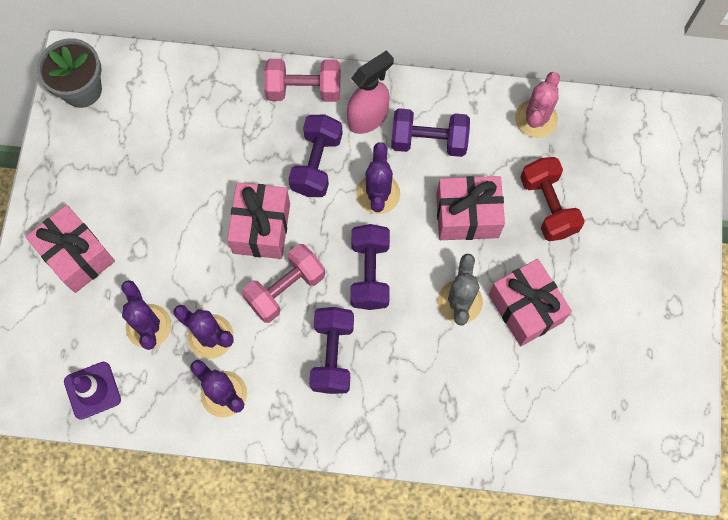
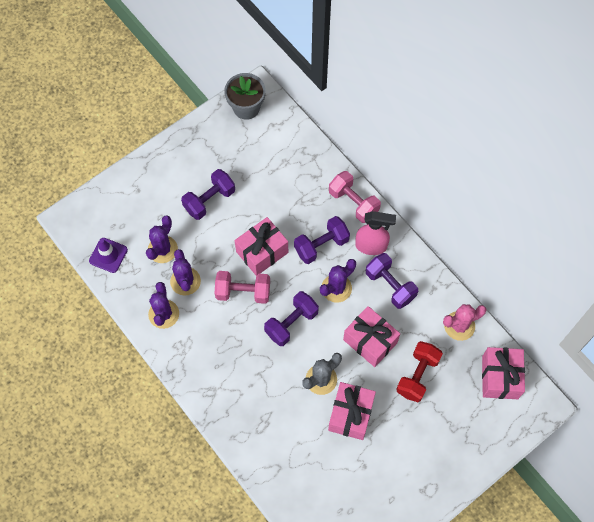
camera: 45 degrees right, 5 degrees down
pink gift [26,205,115,293] -> pink gift moved to [482,347,525,399]
purple dumbbell [309,307,354,394] -> purple dumbbell moved to [181,169,235,220]

